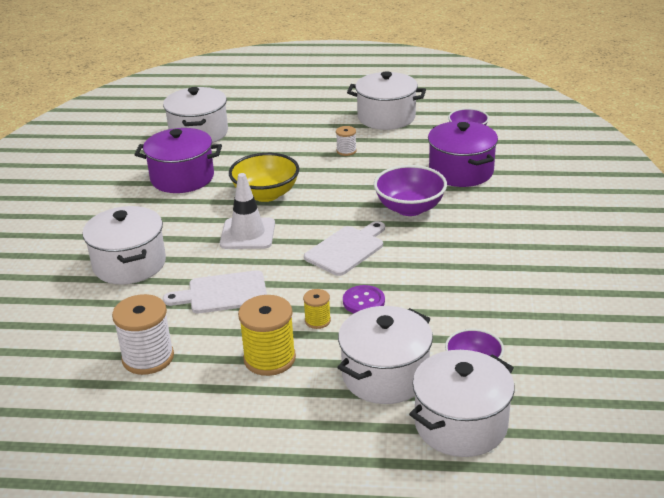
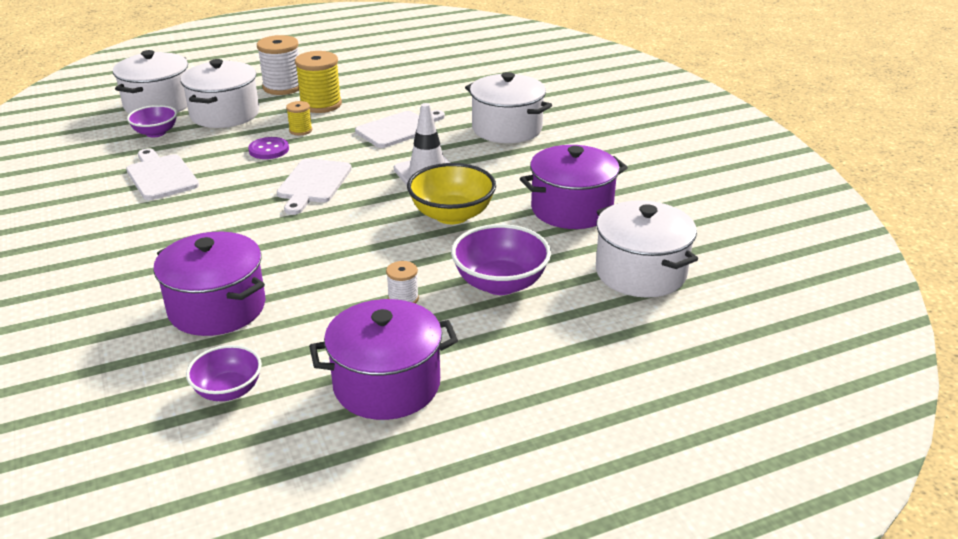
camera: 150 degrees right, 0 degrees up
white spool [112,294,174,375] -> white spool moved to [257,35,299,95]
white pot [347,71,426,130] -> purple pot [309,299,458,420]
purple bowl [374,165,447,216] -> purple bowl moved to [451,224,551,295]
none -> white cutting board [126,148,199,200]

